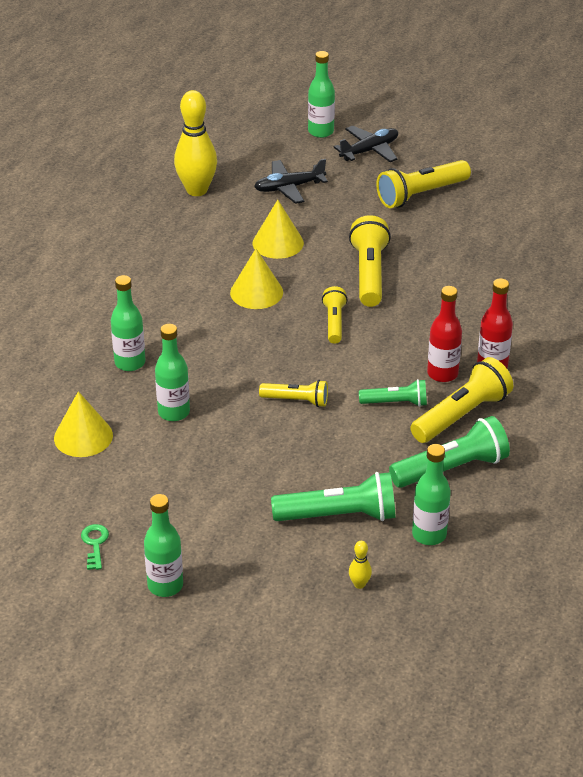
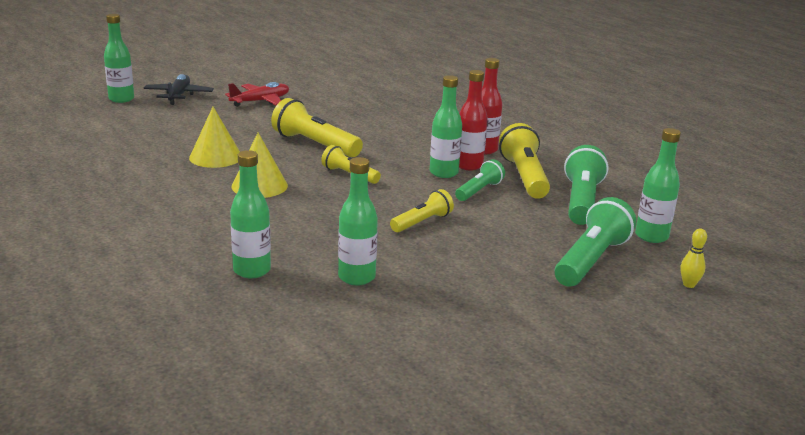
camera: 55 degrees left, 15 degrees down
yellow cone [54,391,113,457] -> none
green key [81,524,109,570] -> none
green bottle [144,494,183,597] -> green bottle moved to [430,75,462,178]
yellow bowling pin [174,90,217,196] -> none
black plane [254,159,328,204] -> none
yellow flashlight [376,160,471,208] -> red plane [225,82,289,107]

